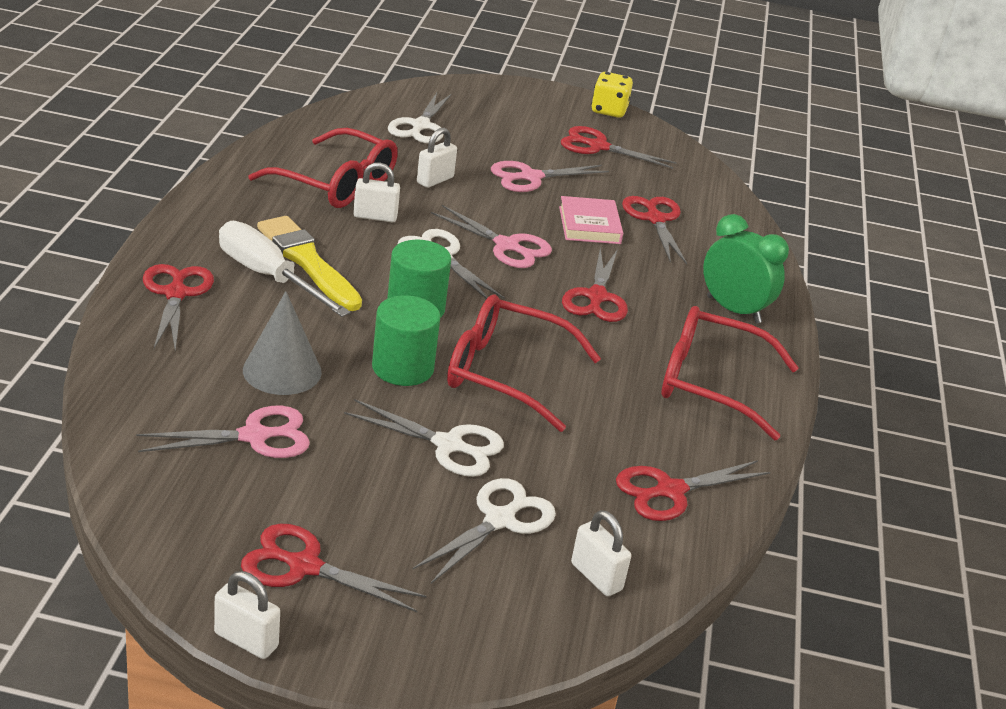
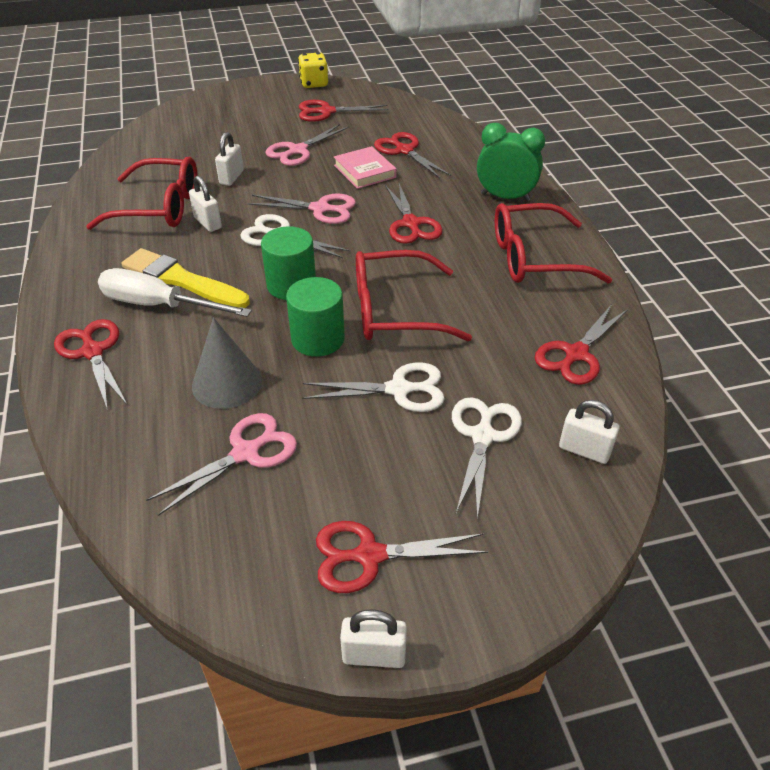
camera: 20 degrees left, 10 degrees up
white padlock [353,162,400,222] -> white padlock turned 75 degrees clockwise [189,176,222,232]
white scissors [388,93,452,144] -> none

